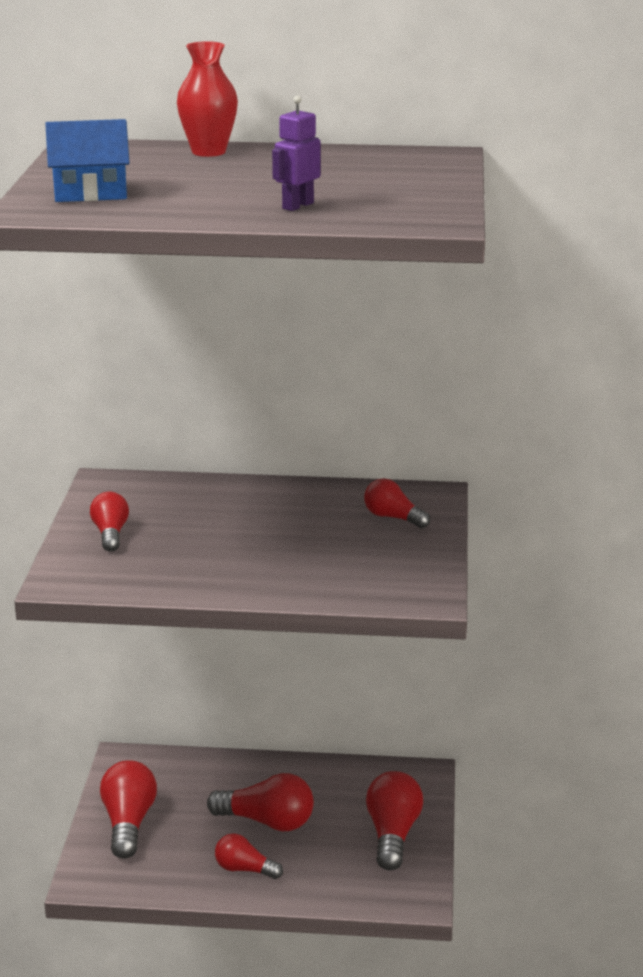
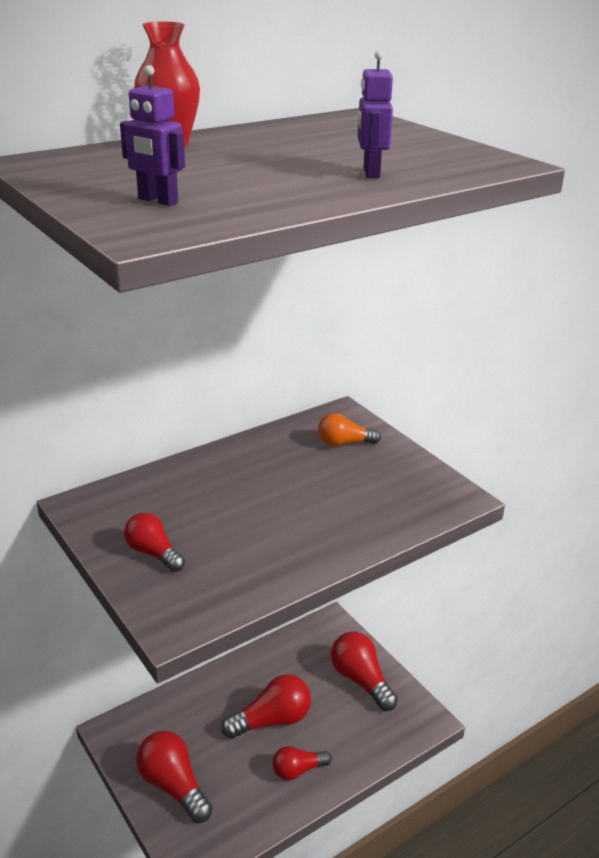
camera: 40 degrees left, 5 degrees up
blue house [45,119,129,202] -> purple robot [120,65,185,206]
red light bulb [364,478,430,528] -> orange light bulb [318,413,381,446]

